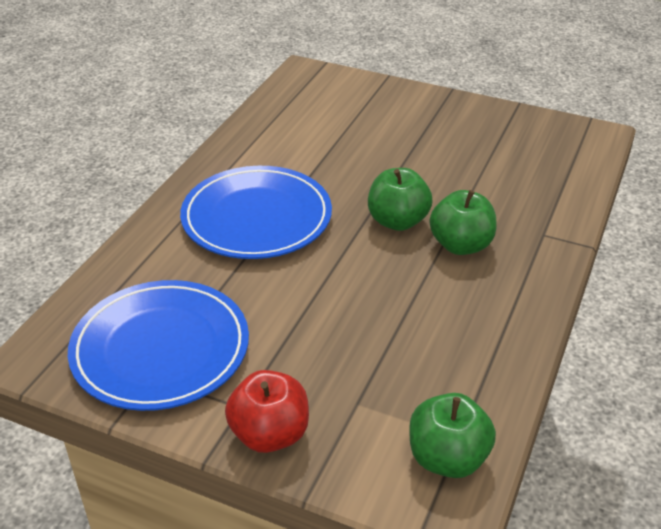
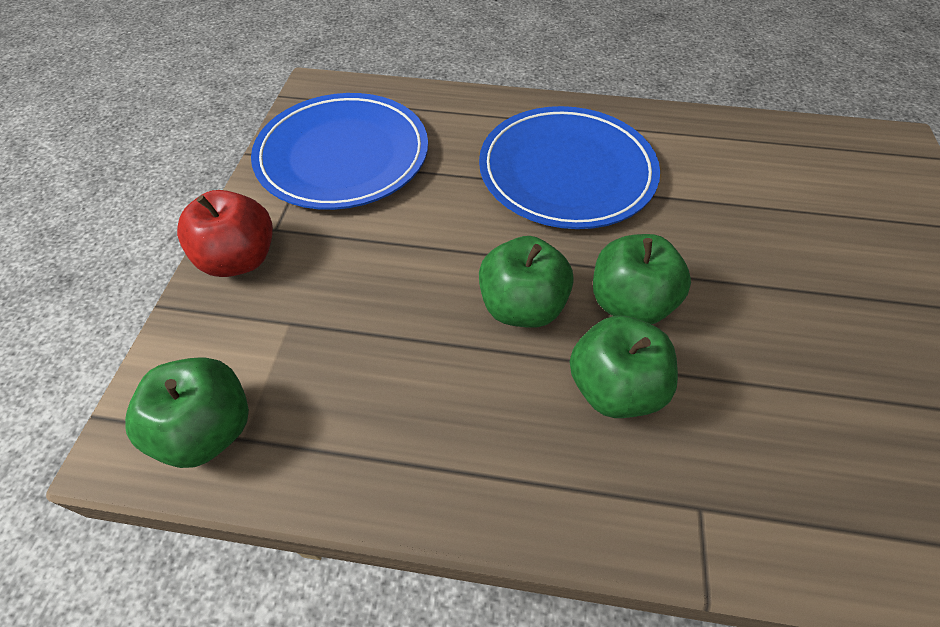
camera: 75 degrees right, 15 degrees up
none -> green apple [479,236,574,328]

